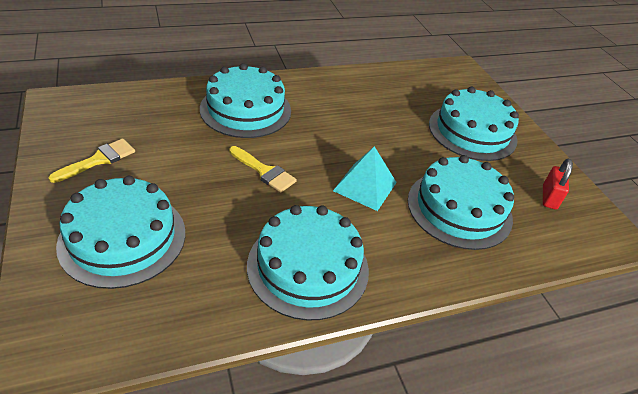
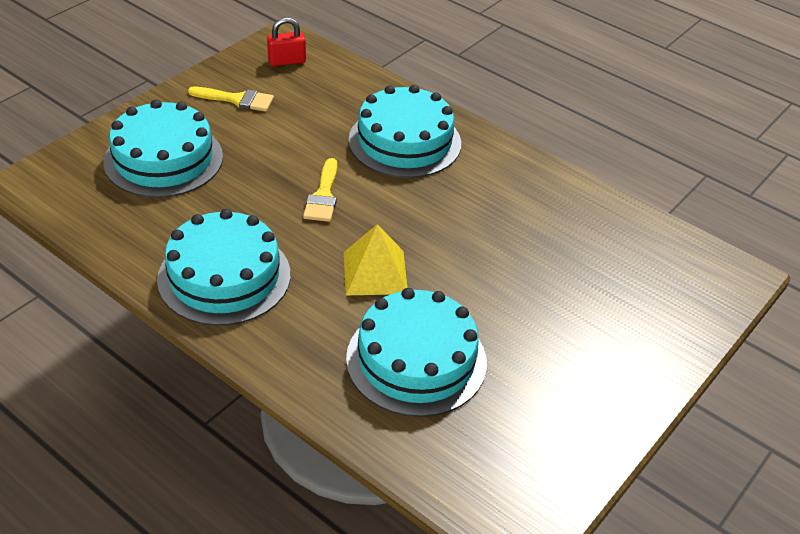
camera: 60 degrees right, 0 degrees up
turquoise pyramid [333,146,397,211] -> yellow pyramid [344,224,408,295]
turquoise cake [429,87,519,161] -> none
red padlock [543,159,573,210] -> red padlock moved to [267,17,306,66]

